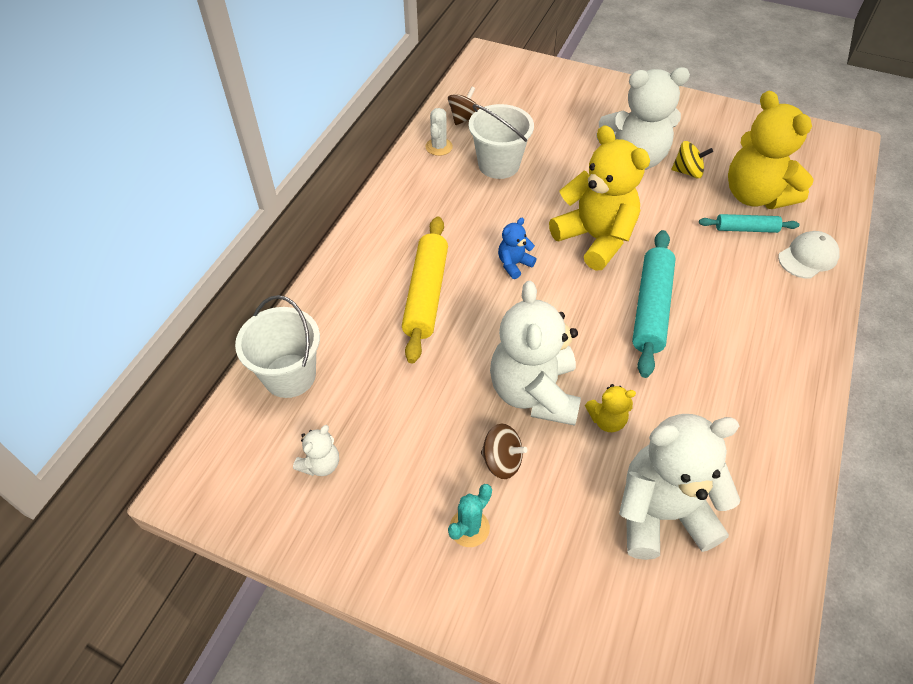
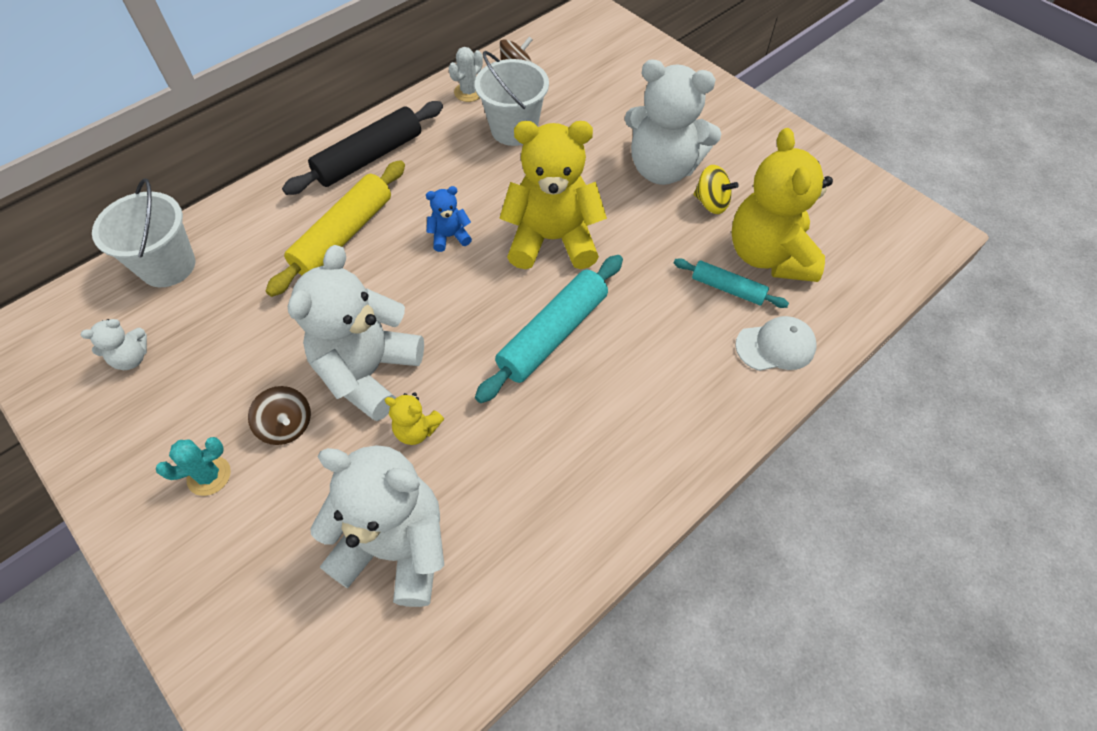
camera: 25 degrees right, 5 degrees up
yellow teddy bear [549,125,650,271] -> yellow teddy bear turned 75 degrees counterclockwise [499,121,607,269]
none -> black rolling pin [282,101,443,195]

